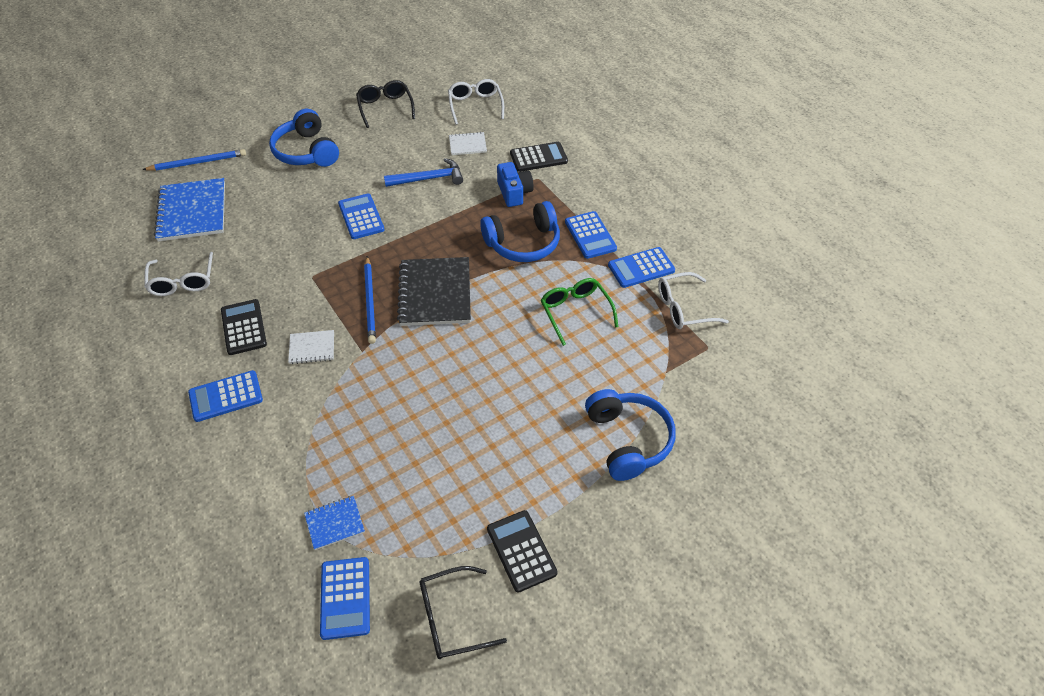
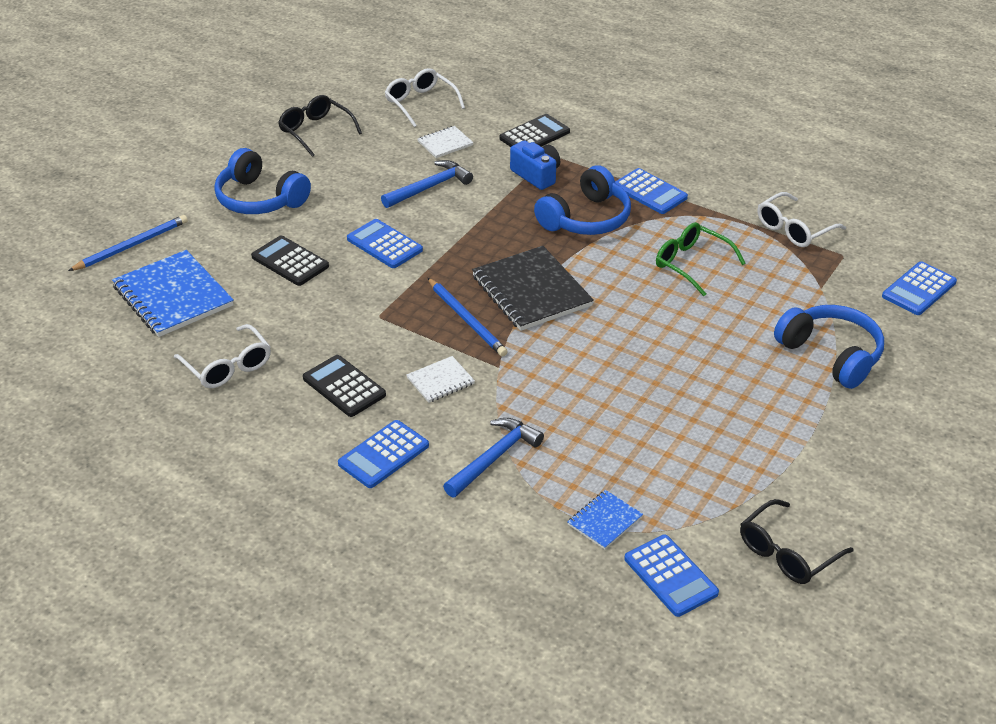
camera: 25 degrees left, 10 degrees down
black calculator [487,510,558,593] -> black calculator moved to [251,236,329,286]
blue calculator [608,247,675,288] -> blue calculator moved to [882,261,957,315]
none -> blue hammer [443,418,544,497]

